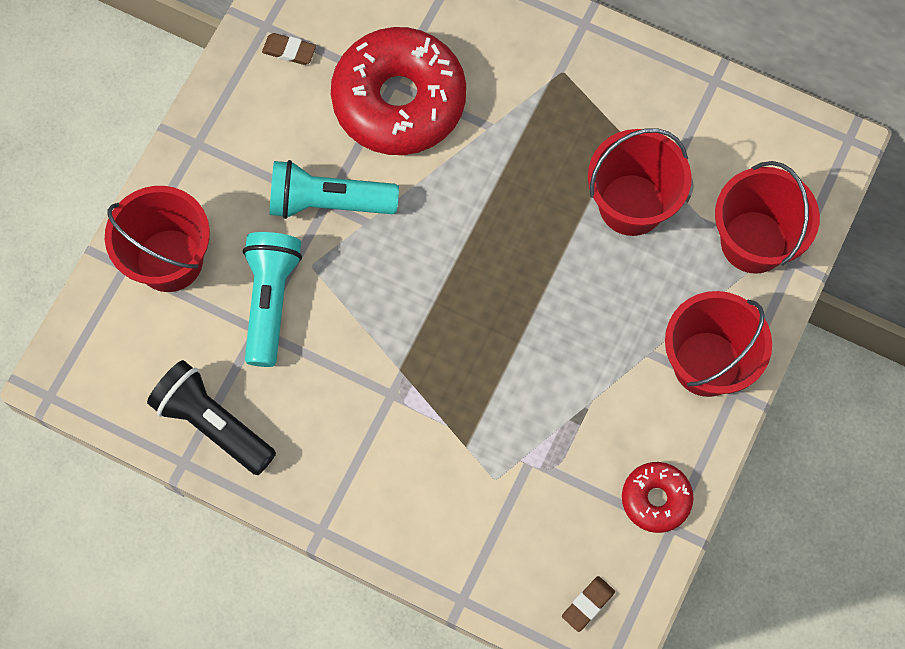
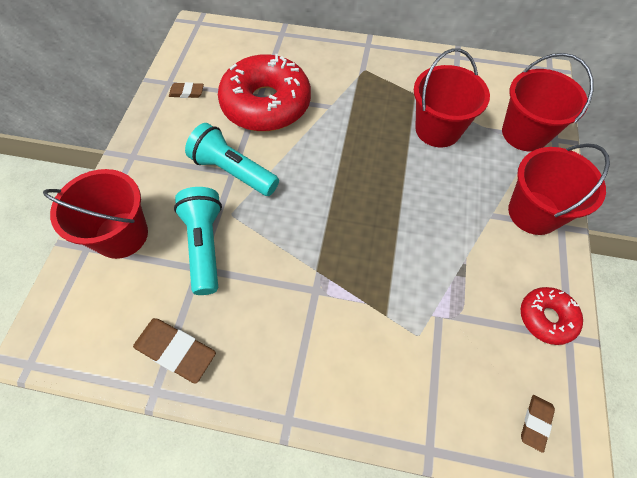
camera: 15 degrees left, 10 degrees down
black flashlight [147,360,276,475] -> brown eraser [133,318,216,384]
turquoise flashlight [270,160,399,219] -> turquoise flashlight turned 45 degrees clockwise [185,123,279,196]

